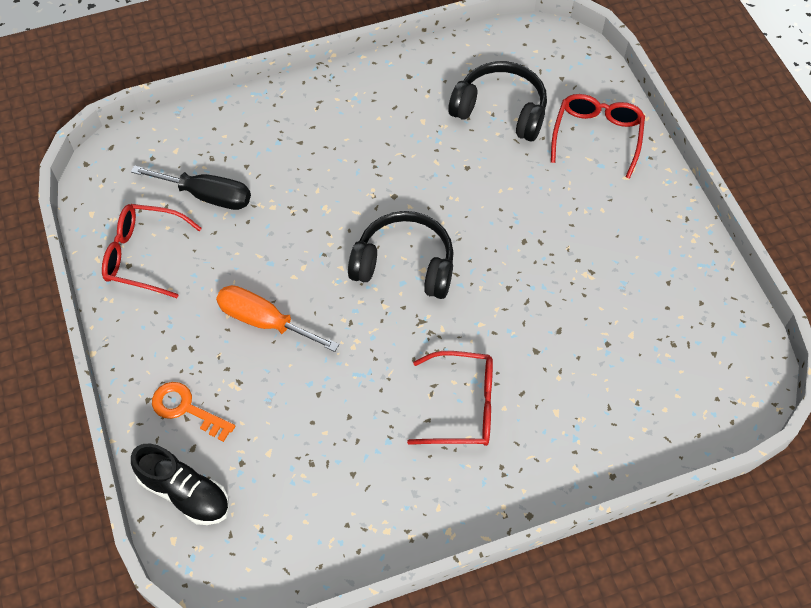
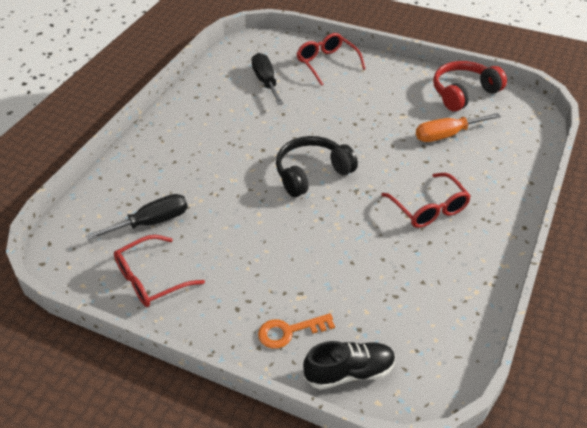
camera: 45 degrees left, 15 degrees down
orange screwdriver [216,285,339,352] -> orange screwdriver moved to [416,113,501,142]
red glasses [407,351,493,446] -> red glasses turned 105 degrees clockwise [381,173,471,228]
black headphones [448,61,547,142] -> black screwdriver [251,53,283,105]
none -> red headphones [433,61,507,112]

